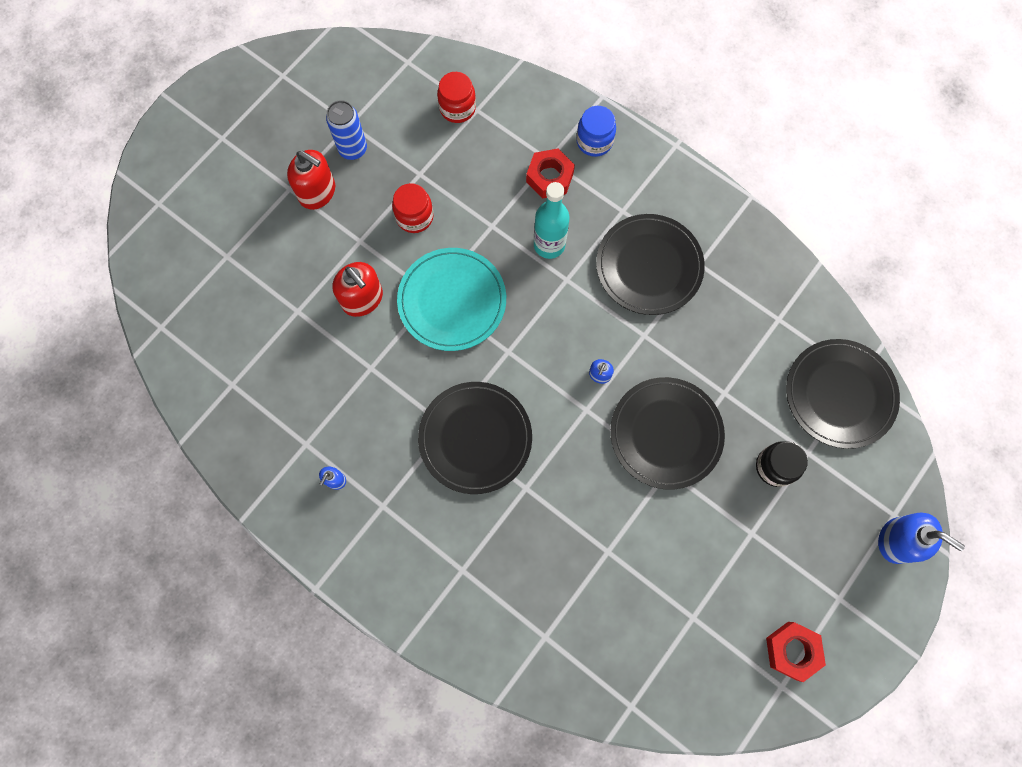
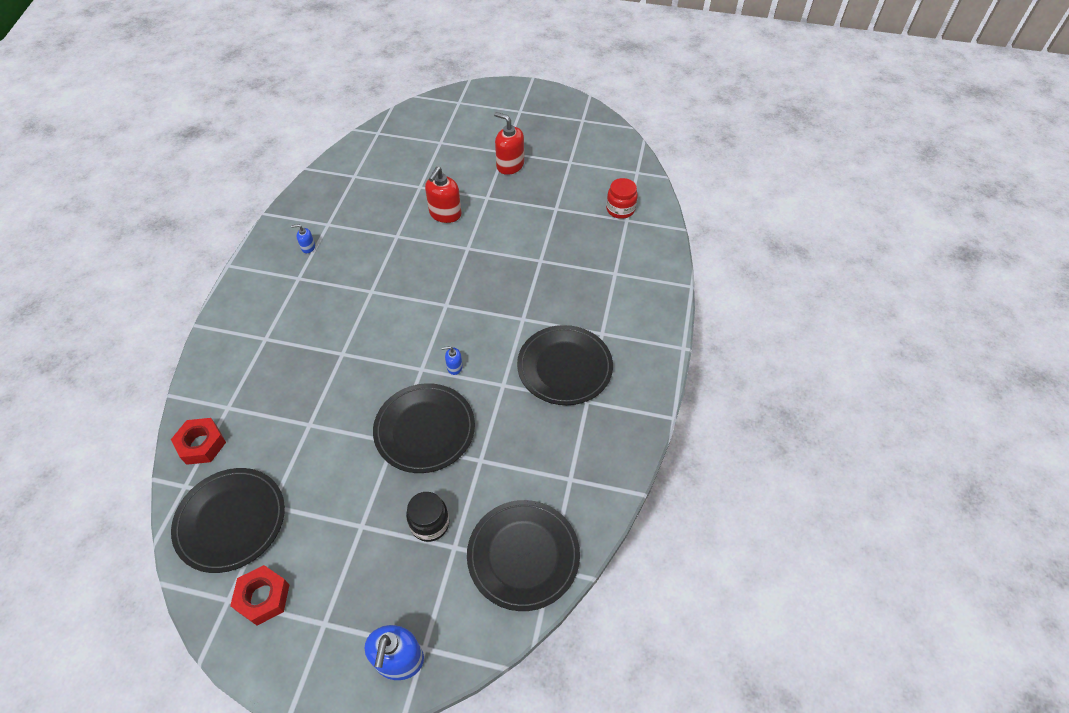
camera: 65 degrees right, 20 degrees down
red soap dispenser [287,150,335,210] -> red soap dispenser turned 120 degrees clockwise [494,112,524,175]
blue can [326,100,367,160] -> none
red jar [392,183,434,233] -> none
turquoise plate [397,248,506,351] -> none
black plate [418,382,532,494] -> black plate moved to [171,468,285,573]
red nut [526,148,575,199] -> red nut moved to [171,418,226,465]
turquoise bottle [534,182,570,259] -> none
blue jar [576,106,616,157] -> none

